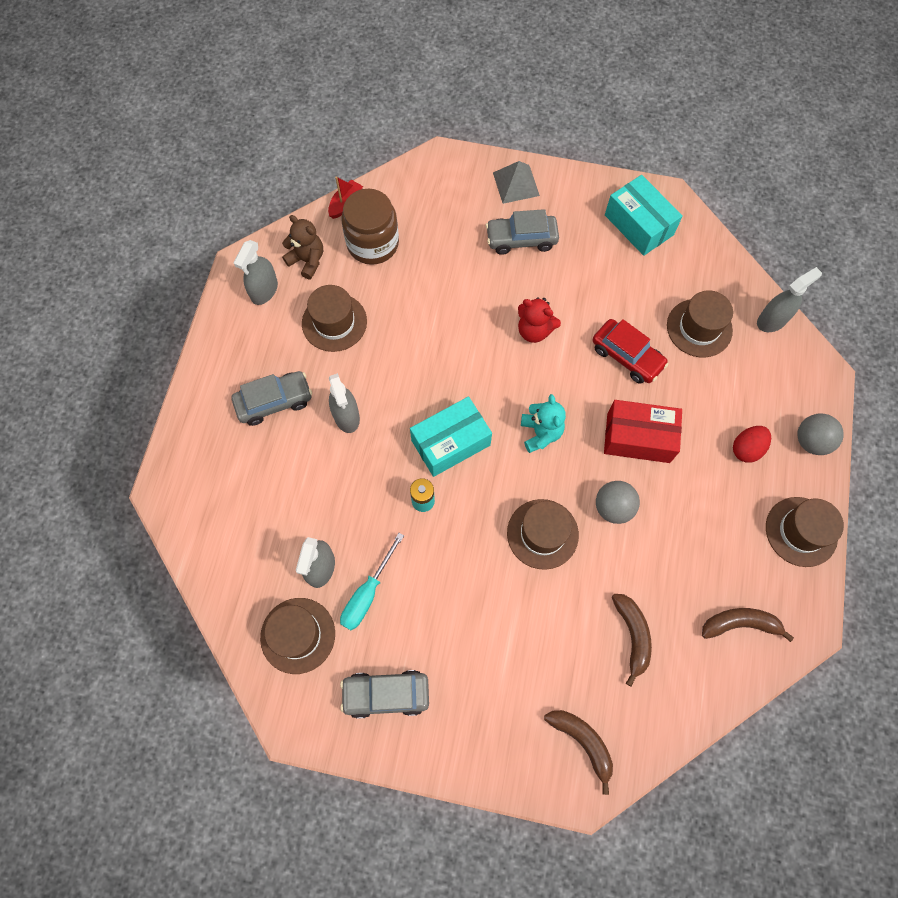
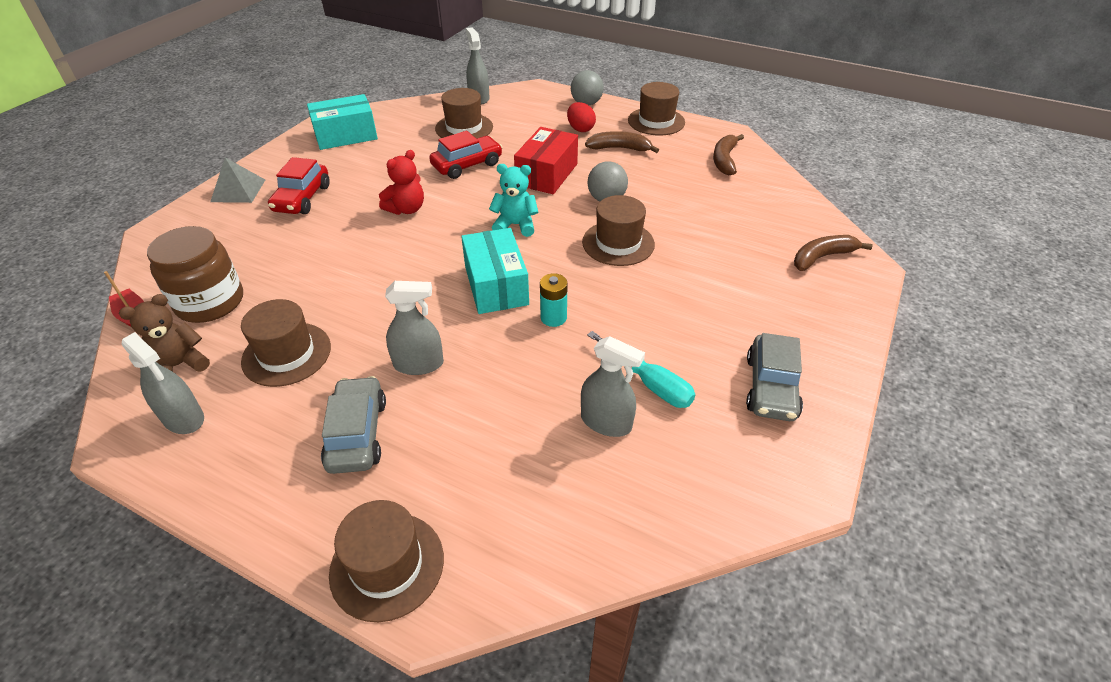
camera: 75 degrees left, 25 degrees down
brown hat [260,598,335,674] -> brown hat moved to [329,500,444,622]
grey car [486,209,559,255] -> red car [268,157,330,214]
brown banana [612,594,652,686] -> brown banana moved to [585,131,659,153]

